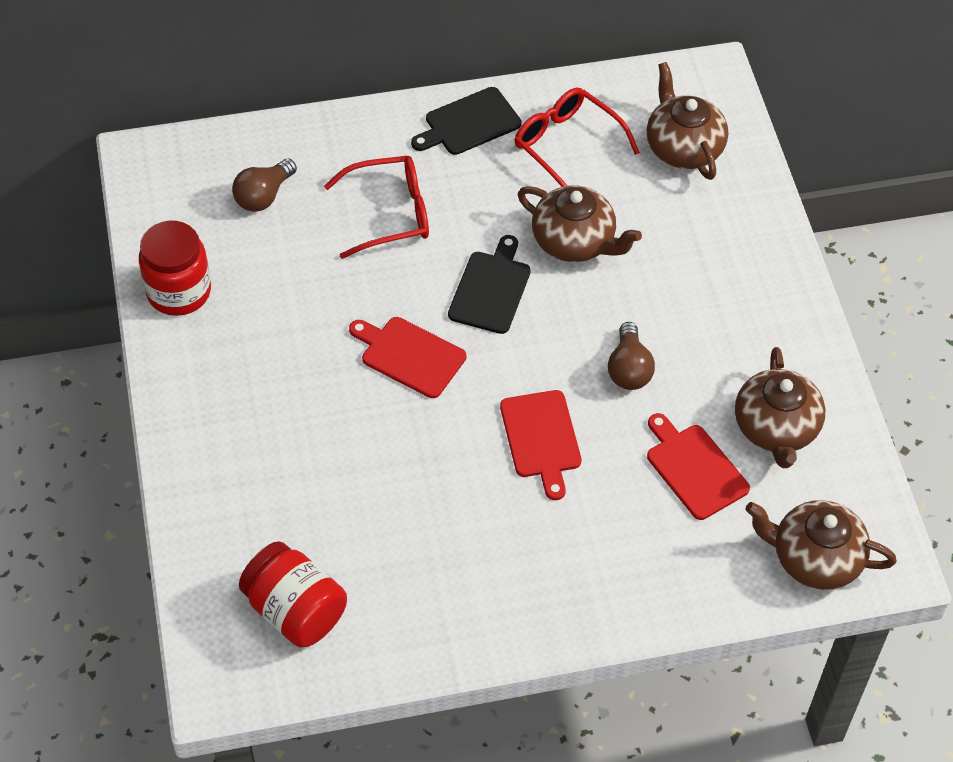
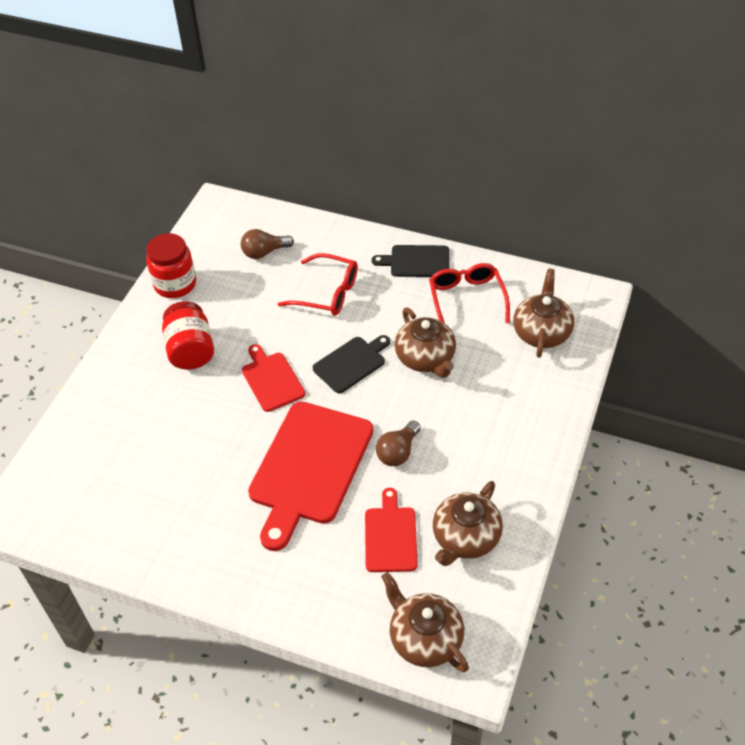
camera: 35 degrees right, 5 degrees down
red jar [239,541,347,648] -> red jar moved to [162,301,214,370]
red cutting board [500,390,582,500] -> red cutting board [248,402,373,551], size x1.88

